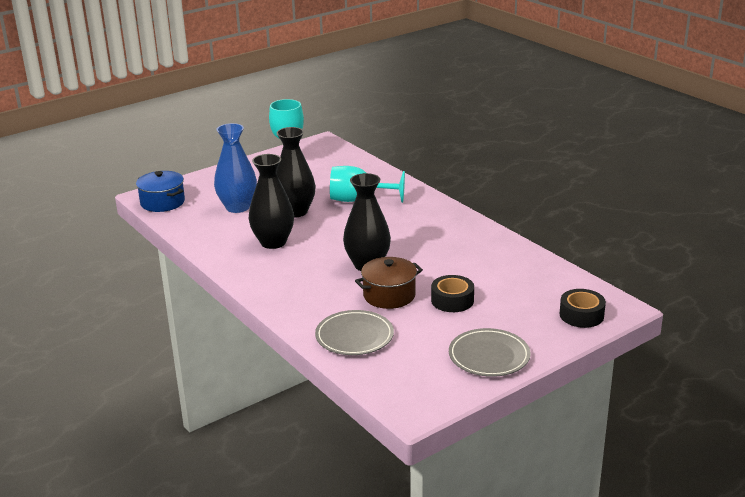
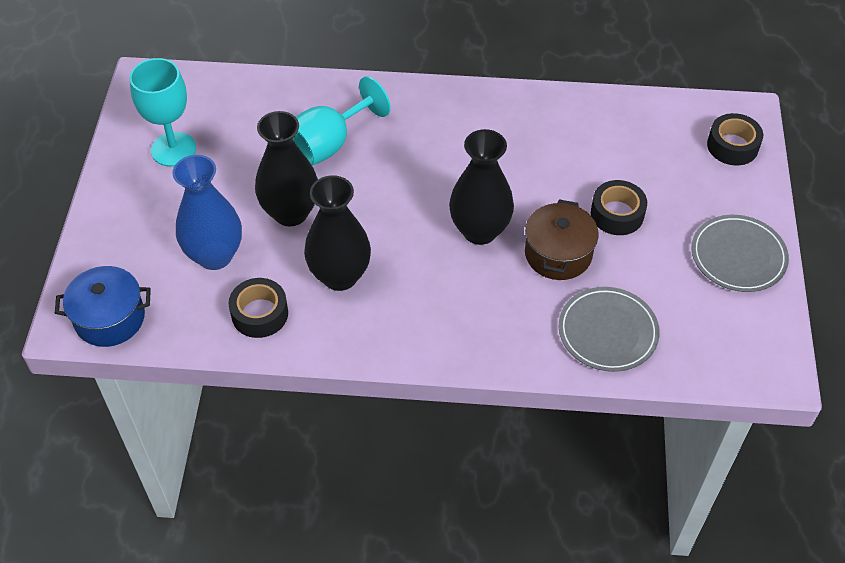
camera: 50 degrees left, 25 degrees up
none -> black tape [228,278,288,338]

